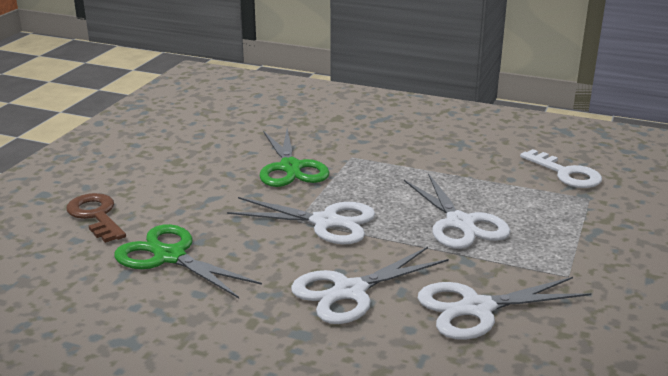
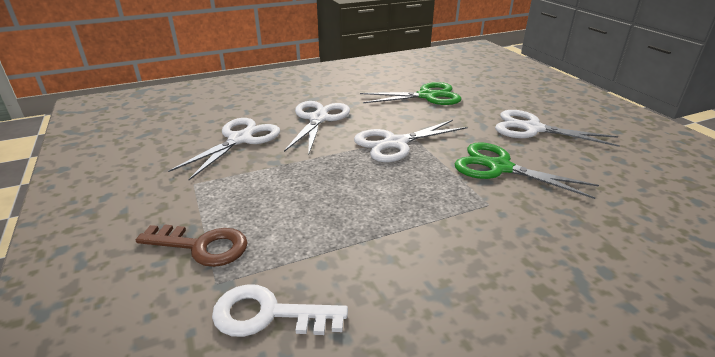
camera: 135 degrees right, 5 degrees up
brown key [67,193,126,243] -> brown key moved to [136,225,248,267]
white scissors [404,173,510,249] -> white scissors moved to [495,110,620,147]

